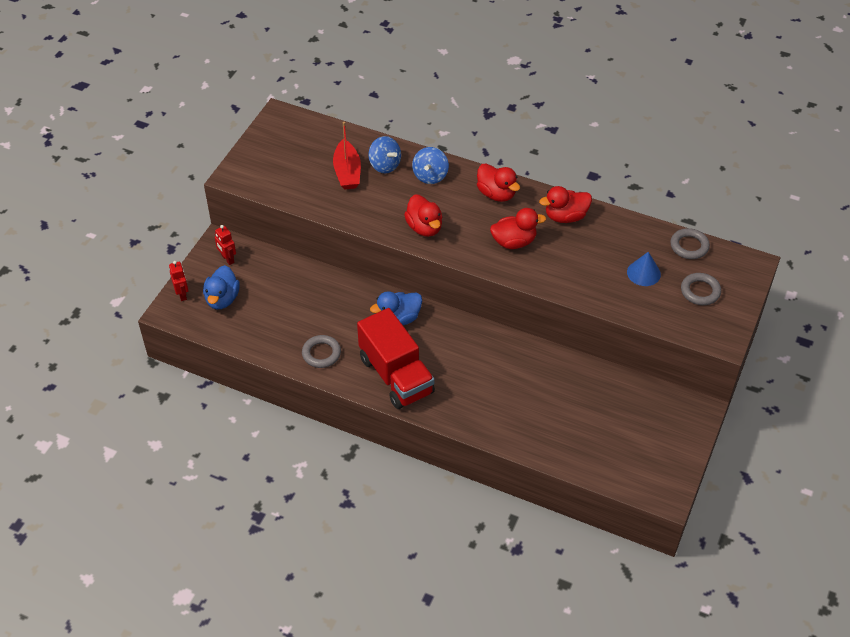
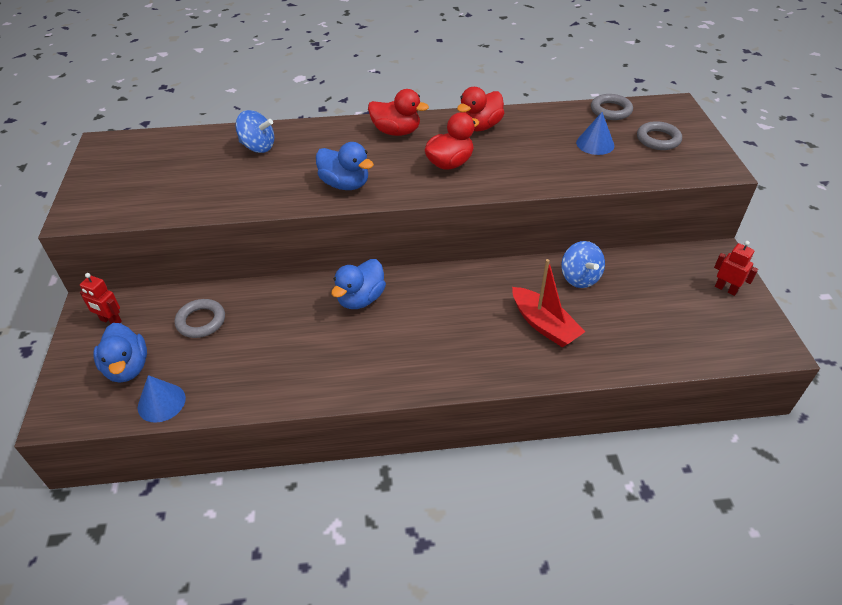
camera: 30 degrees left, 5 degrees down
red robot [169,261,189,301] -> red robot moved to [714,241,758,296]
grey ring [302,335,341,368] -> grey ring moved to [175,299,225,338]
red boat [333,122,361,190] -> red boat moved to [512,259,585,347]
red truck [357,308,435,409] -> none
red duck [404,194,443,237] -> blue duck [316,142,374,190]
blue spinning top [412,147,449,184] -> blue spinning top moved to [561,241,605,288]
none -> blue cone [138,375,186,423]

